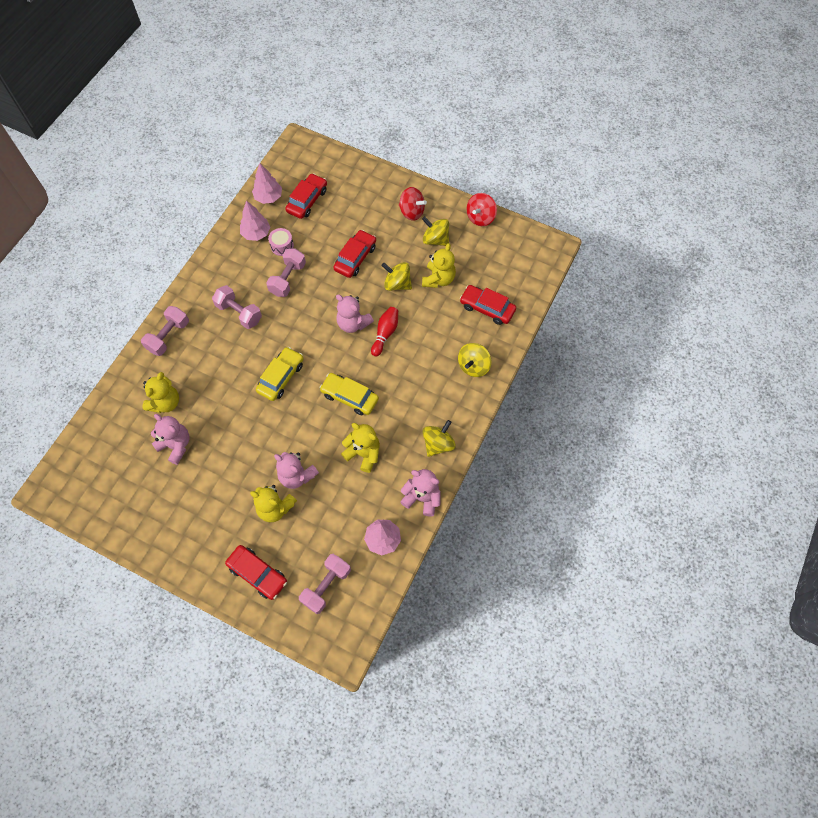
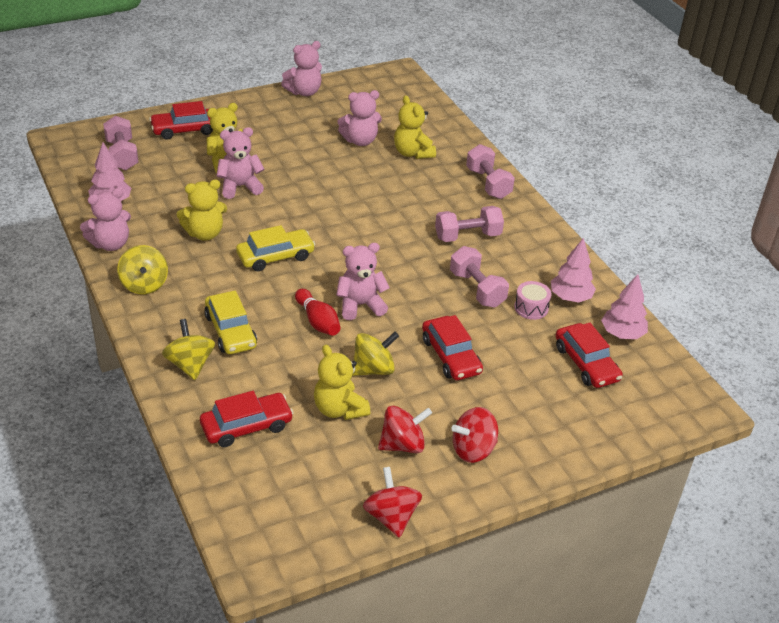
camera: 125 degrees right, 25 degrees down
yellow car [256,347,304,401] -> yellow car moved to [204,291,257,354]
yellow spinning top [422,216,449,246] -> red spinning top [378,406,432,453]
none -> pink teddy bear [281,41,322,96]

